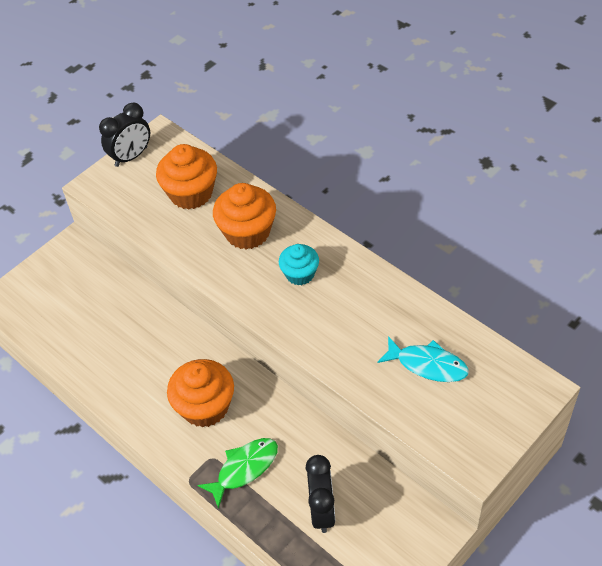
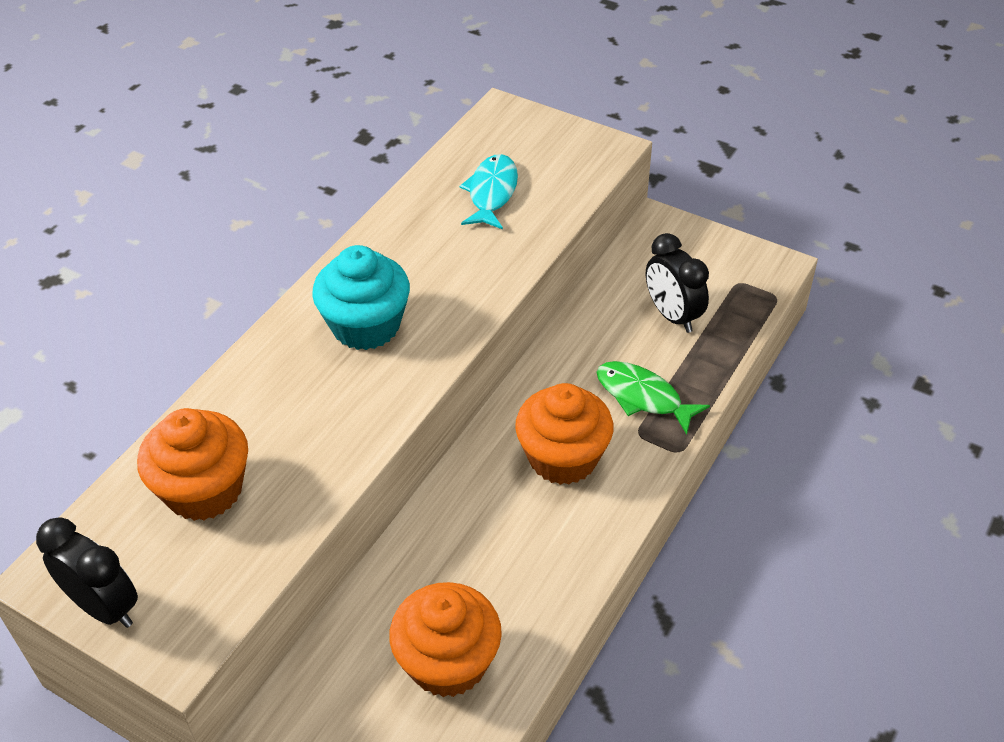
camera: 105 degrees left, 5 degrees down
orange cupcake [213,183,276,250] -> orange cupcake moved to [389,582,502,697]
turquoise cupcake [279,244,319,285] -> turquoise cupcake [312,245,410,350], size x1.61
black clock [305,455,336,533] -> black clock turned 105 degrees counterclockwise [646,233,709,333]

